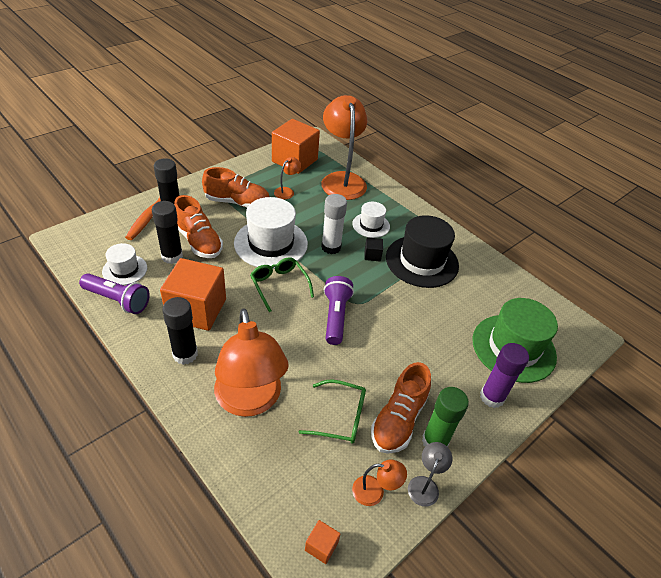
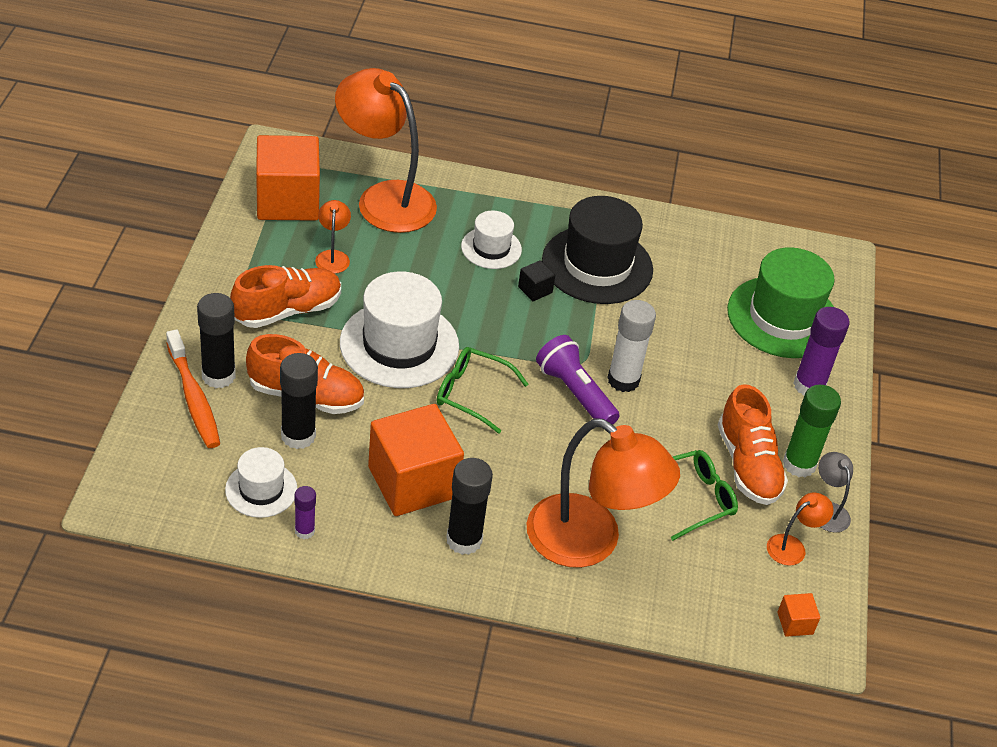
camera: 40 degrees left, 0 degrees up
purple flashlight [79,273,150,314] -> purple glue stick [294,486,316,539]
white glue stick [321,194,347,254] -> white glue stick moved to [607,300,656,392]

